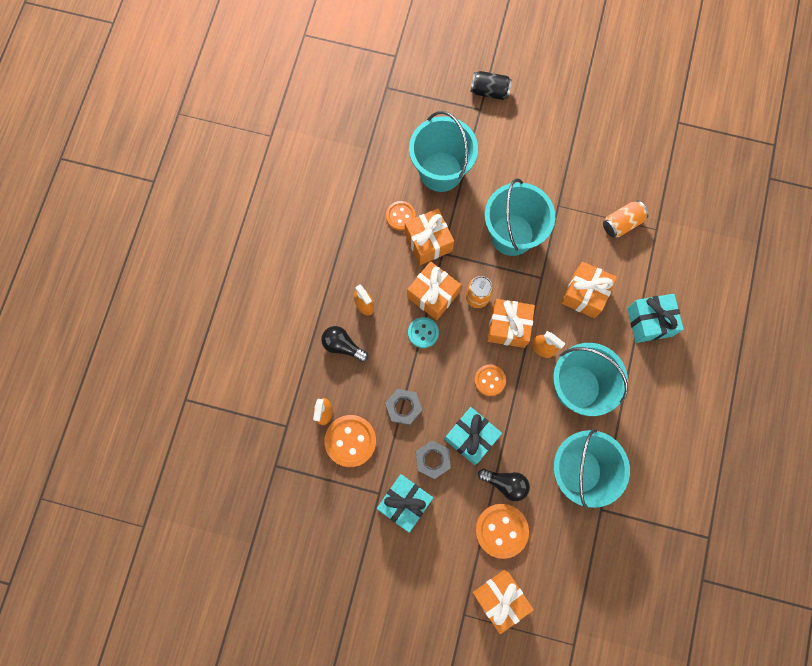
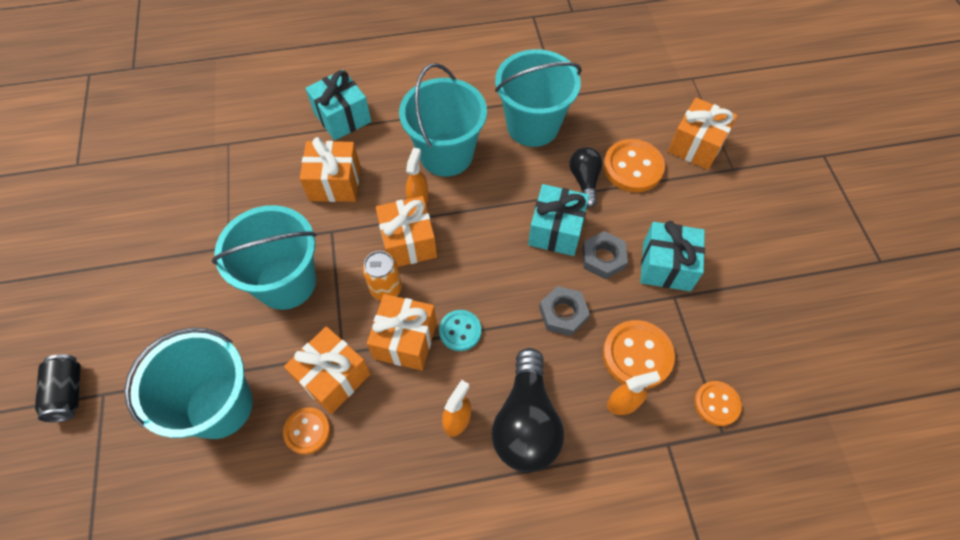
camera: 115 degrees left, 15 degrees down
black light bulb [321,326,368,362] -> black light bulb [492,348,564,472], size x1.73
orange button [474,365,506,396] -> orange button moved to [694,381,742,426]
orange can [603,201,649,237] -> none

